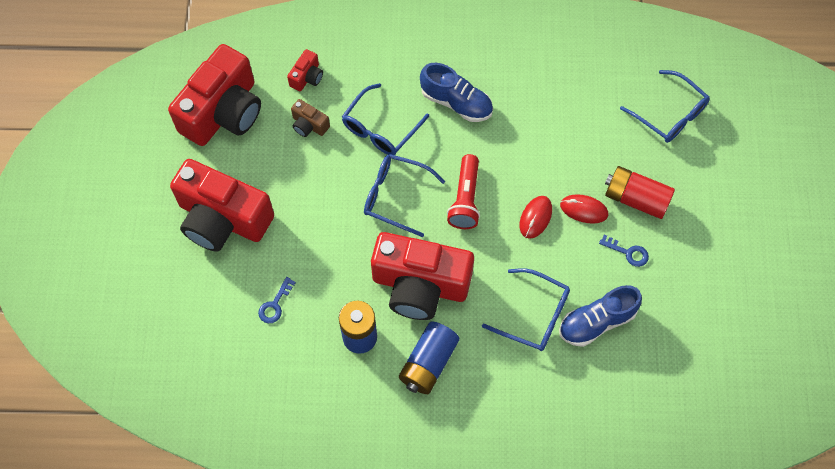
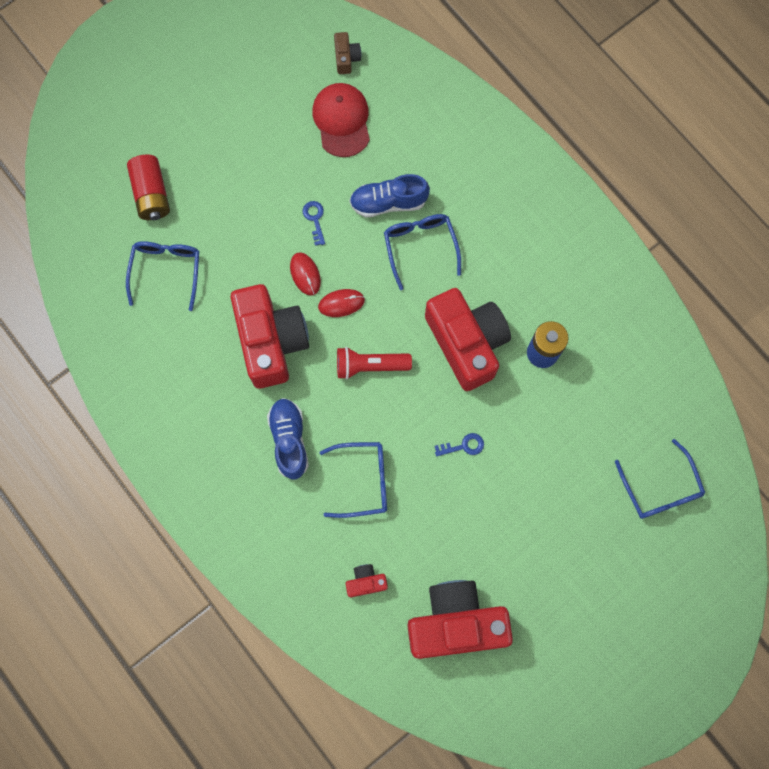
camera: 130 degrees left, 10 degrees up
red camera [170,159,274,252] -> red camera moved to [231,284,309,389]
blue key [258,277,296,323] -> blue key moved to [435,433,484,457]
brown camera [291,99,330,137] -> brown camera moved to [334,32,361,74]
blue glasses [364,154,445,237] -> blue glasses moved to [615,439,705,519]
blue battery [399,321,459,394] -> none
red flashlight [447,154,480,229] -> red flashlight turned 150 degrees counterclockwise [337,347,412,379]
blue shoe [559,285,642,347] -> blue shoe turned 150 degrees clockwise [349,174,430,218]
red battery [605,166,675,219] -> red battery moved to [127,155,170,220]
none -> red cap [312,83,370,157]

